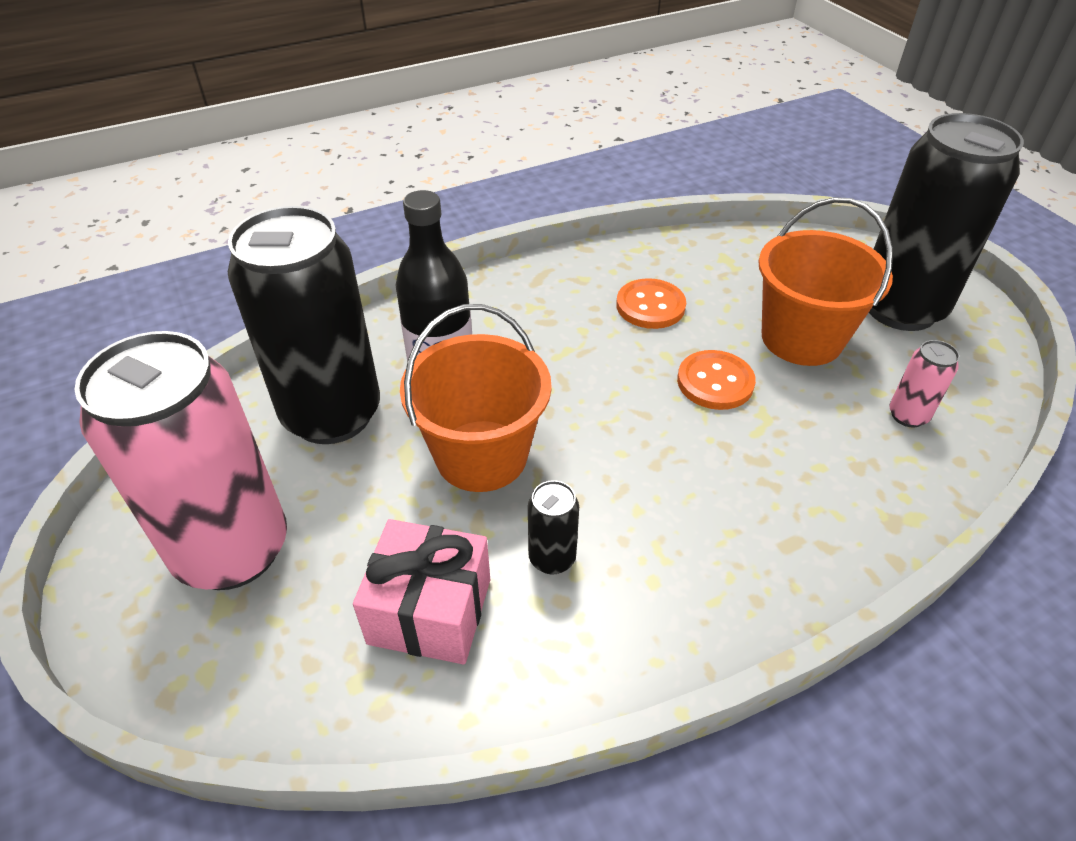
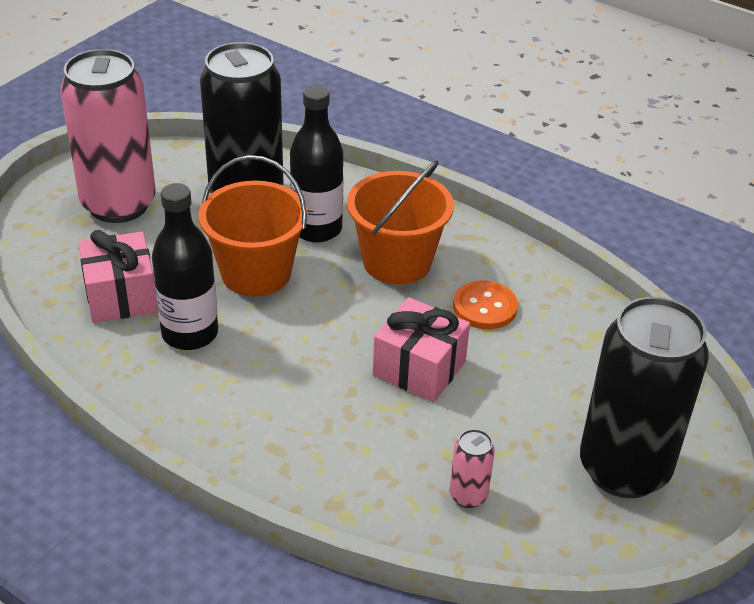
camera: 60 degrees right, 5 degrees down
black can [528,480,579,575] -> black bottle [152,183,218,350]
orange button [677,350,756,410] -> pink gift [373,297,470,402]
orange bucket [758,197,893,366] -> orange bucket moved to [347,160,454,285]

